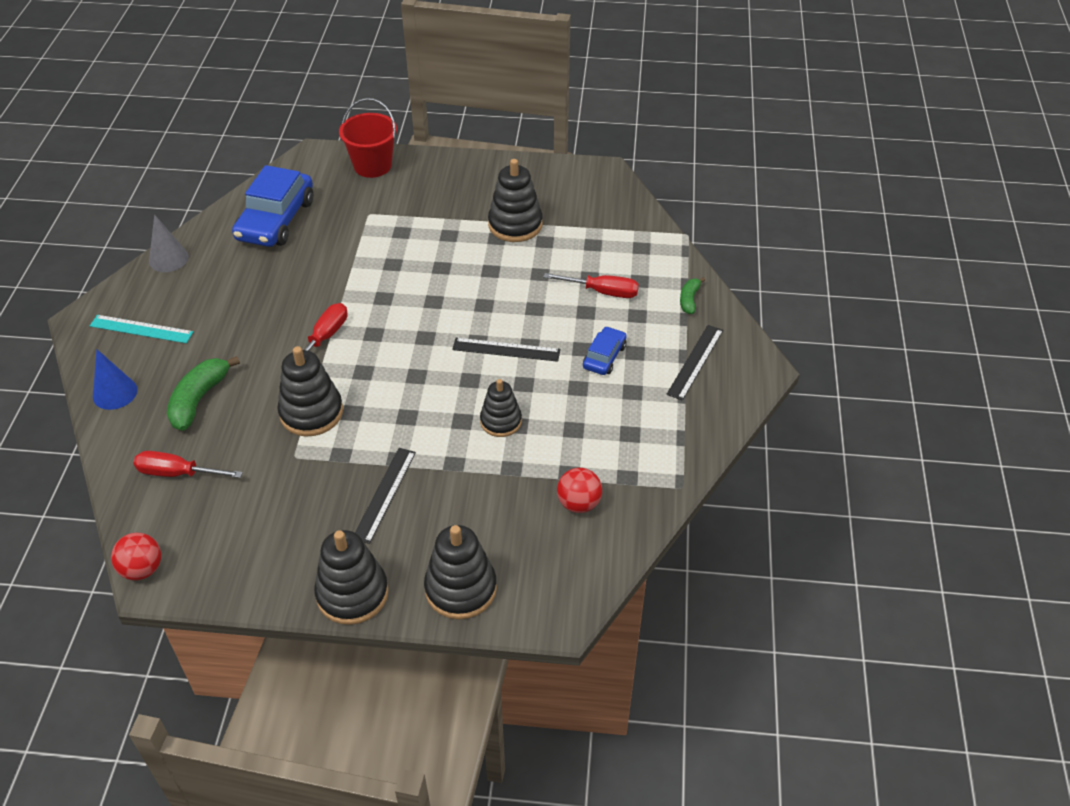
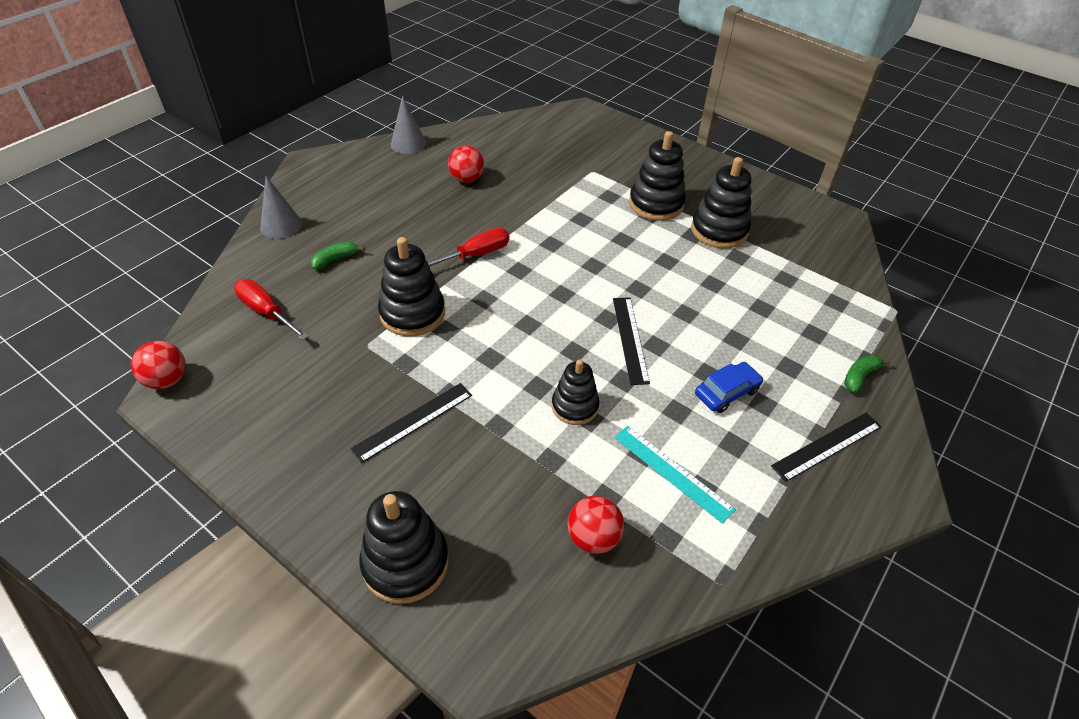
camera: 30 degrees right, 0 degrees up
turquoise ruler [90,315,193,343] -> turquoise ruler moved to [614,426,736,524]
blue cone [93,350,137,410] -> grey cone [260,176,302,239]
green banana [167,356,240,431] -> green banana [311,242,365,270], size x0.56
blue car [232,165,313,247] -> none
black stacking toy [314,530,389,625] -> black stacking toy moved to [629,131,686,221]
red bucket [339,98,397,178] -> none
black ruler [452,338,560,362] -> black ruler turned 45 degrees clockwise [613,297,650,385]
red screwdriver [544,273,639,298] -> none
none -> red ball [448,145,484,183]

